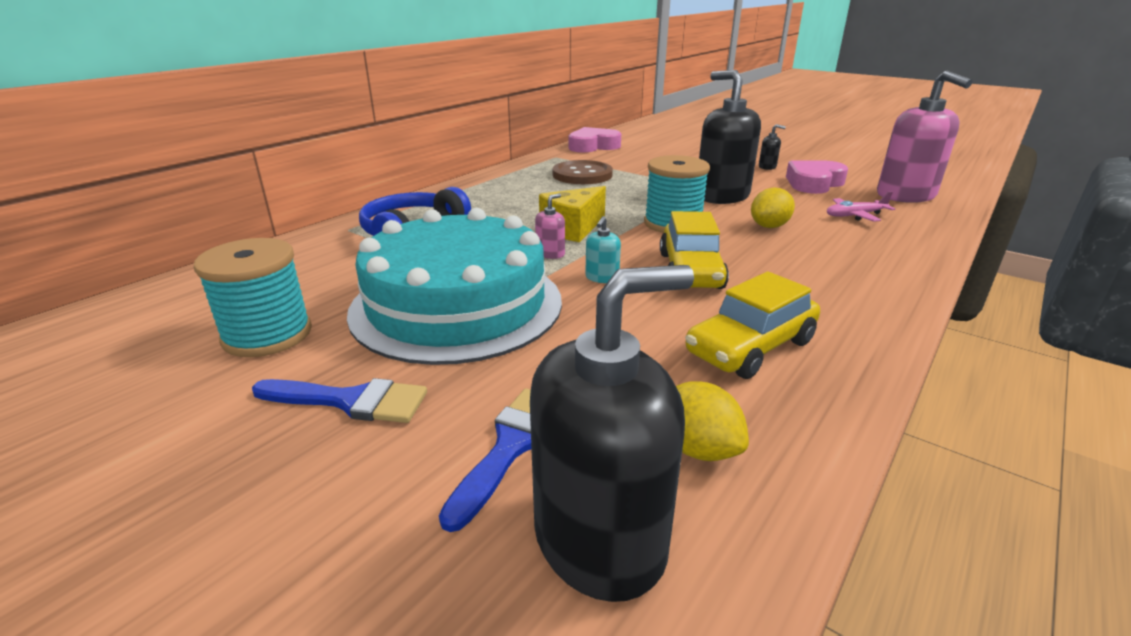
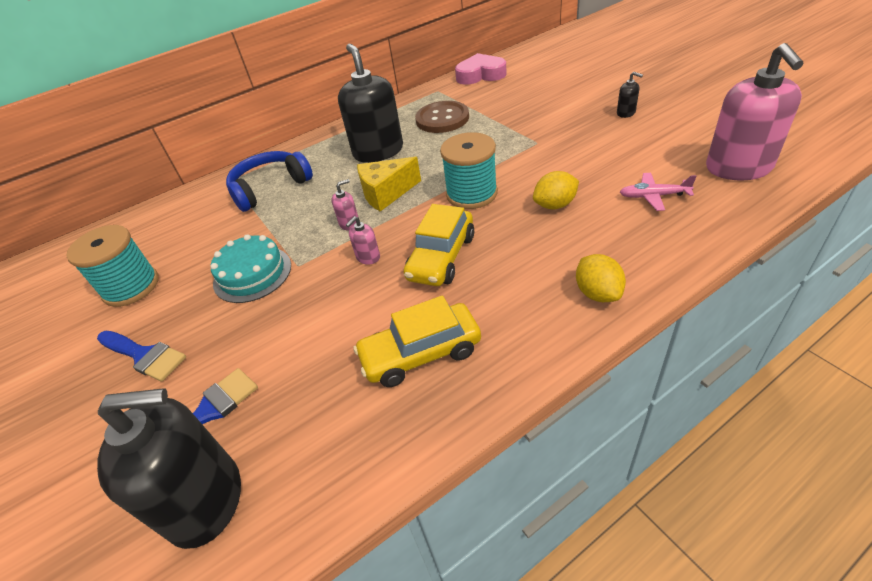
camera: 25 degrees right, 15 degrees up
turquoise cake [347,208,562,365] -> turquoise cake [211,234,291,303], size x0.51
turquoise soap dispenser [585,216,621,283] -> pink soap dispenser [346,216,380,265]
yellow lemon [676,381,749,461] -> yellow lemon moved to [576,254,626,302]
black soap dispenser [699,70,761,204] -> black soap dispenser moved to [338,44,403,163]
pink heart [786,161,848,194] -> none

